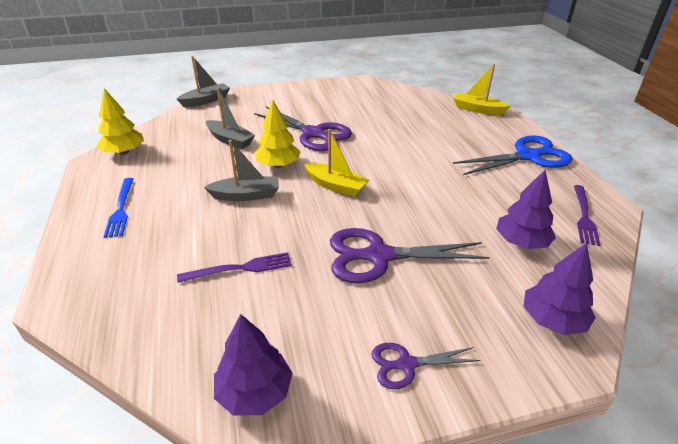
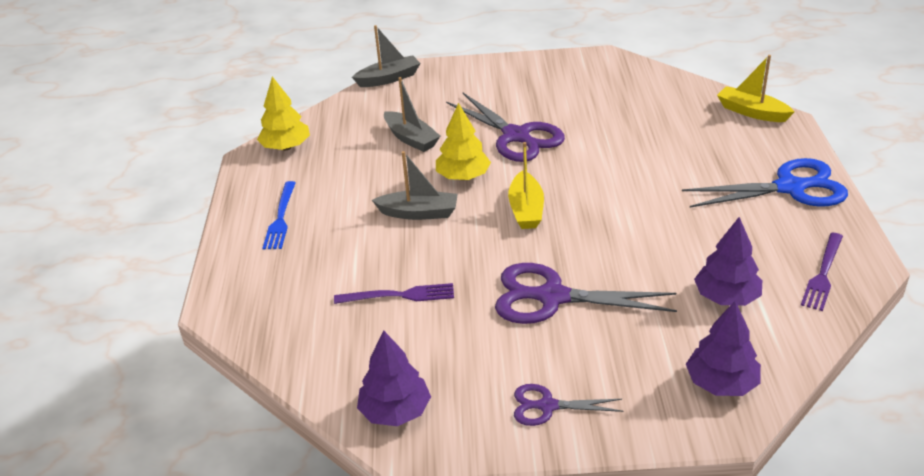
camera: 15 degrees right, 0 degrees up
yellow boat [304,129,369,197] -> yellow boat turned 45 degrees clockwise [508,142,544,229]

